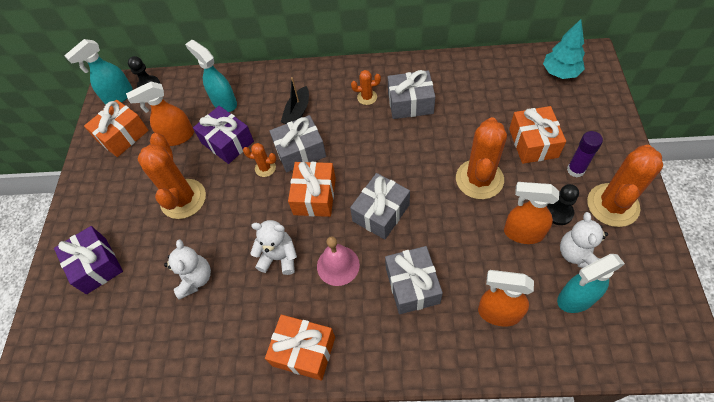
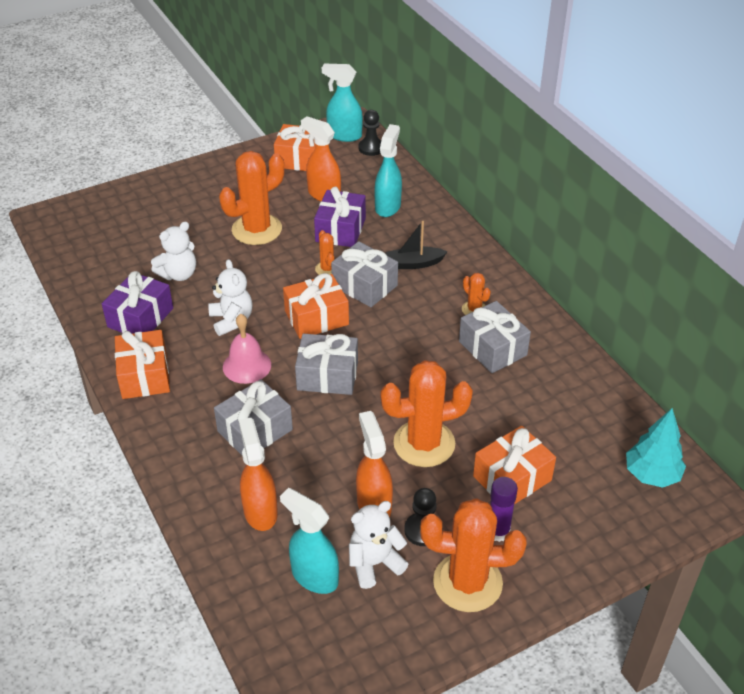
camera: 55 degrees right, 15 degrees down
purple gift [54,226,123,294] -> purple gift moved to [102,271,173,334]

